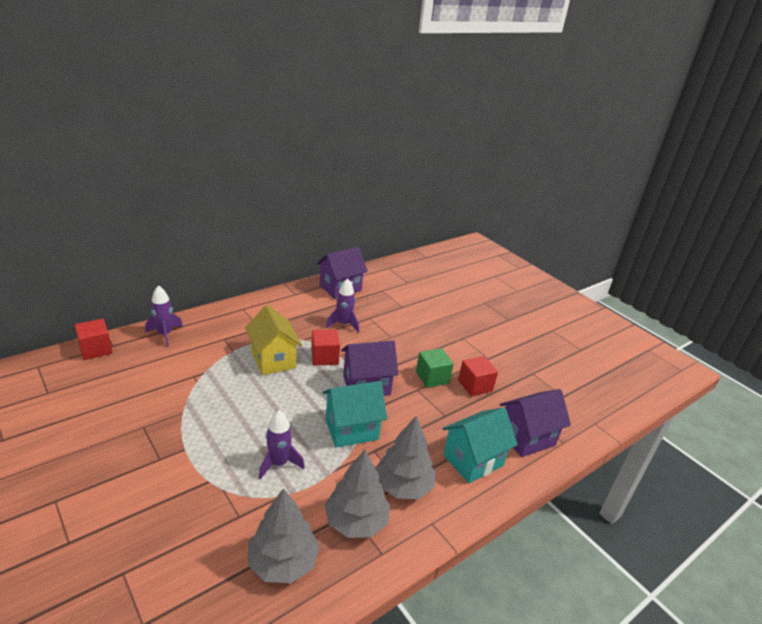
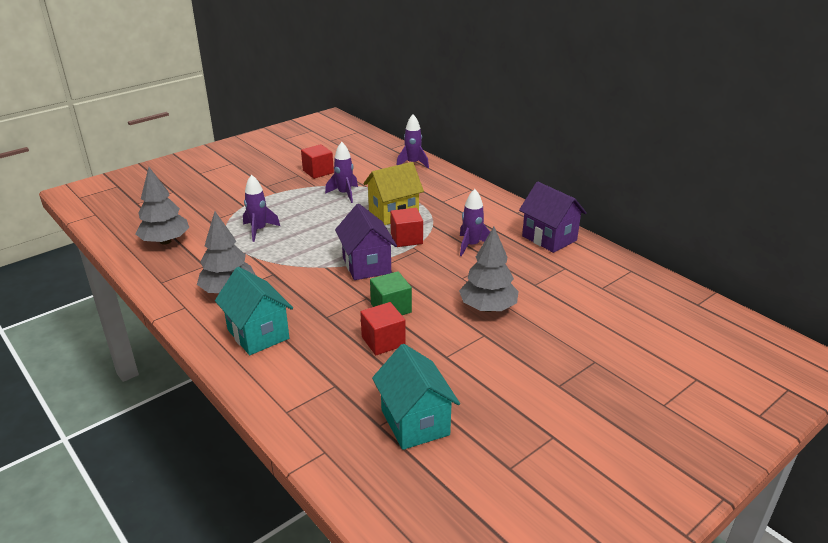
camera: 90 degrees right, 0 degrees up
red cube [74,319,113,360] -> red cube moved to [301,144,334,179]
turquoise house [323,381,387,447] -> turquoise house moved to [372,344,460,450]
grey tree [325,450,390,538] -> grey tree moved to [459,227,519,312]
purple house [500,389,571,457] -> none
none -> purple rocket [325,142,358,203]

